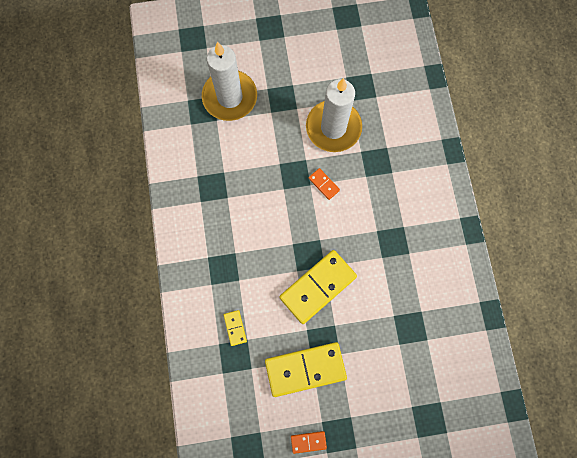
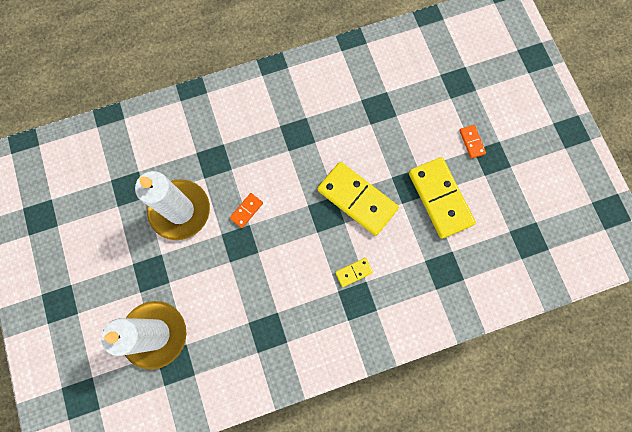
camera: 100 degrees left, 0 degrees up
yellow domino [224,310,247,346] -> yellow domino moved to [335,258,373,287]
orange domino [291,431,327,454] -> orange domino moved to [459,125,486,159]

